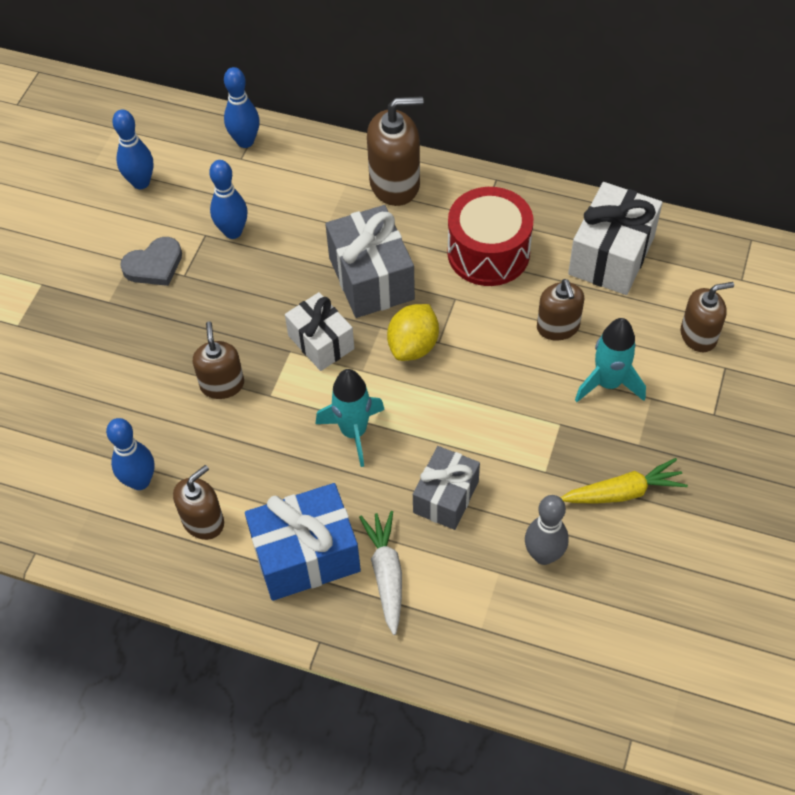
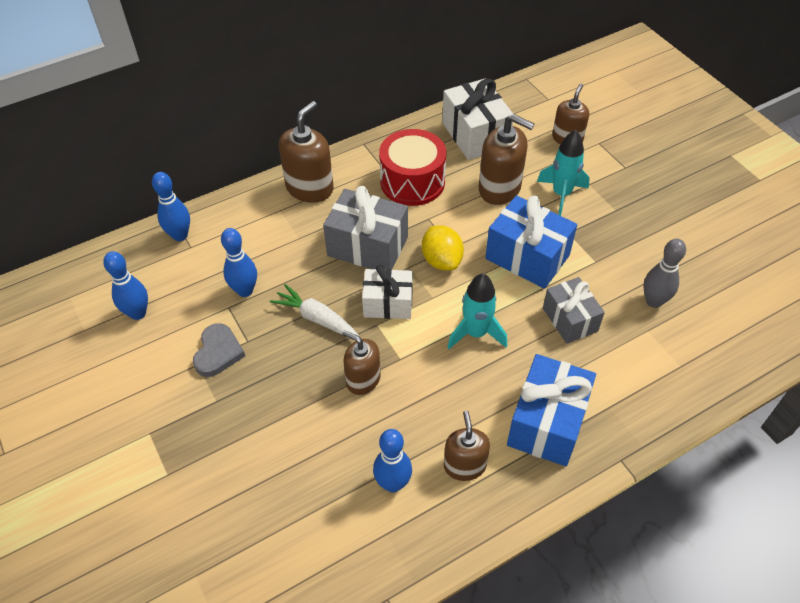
camera: 50 degrees left, 5 degrees down
white carrot [359,511,402,635] -> white carrot moved to [270,284,360,337]
brown soap dispenser [537,279,584,341] -> brown soap dispenser [479,114,534,205], size x1.54
yellow carrot [560,458,688,504] -> none
none -> blue gift [485,195,577,289]

